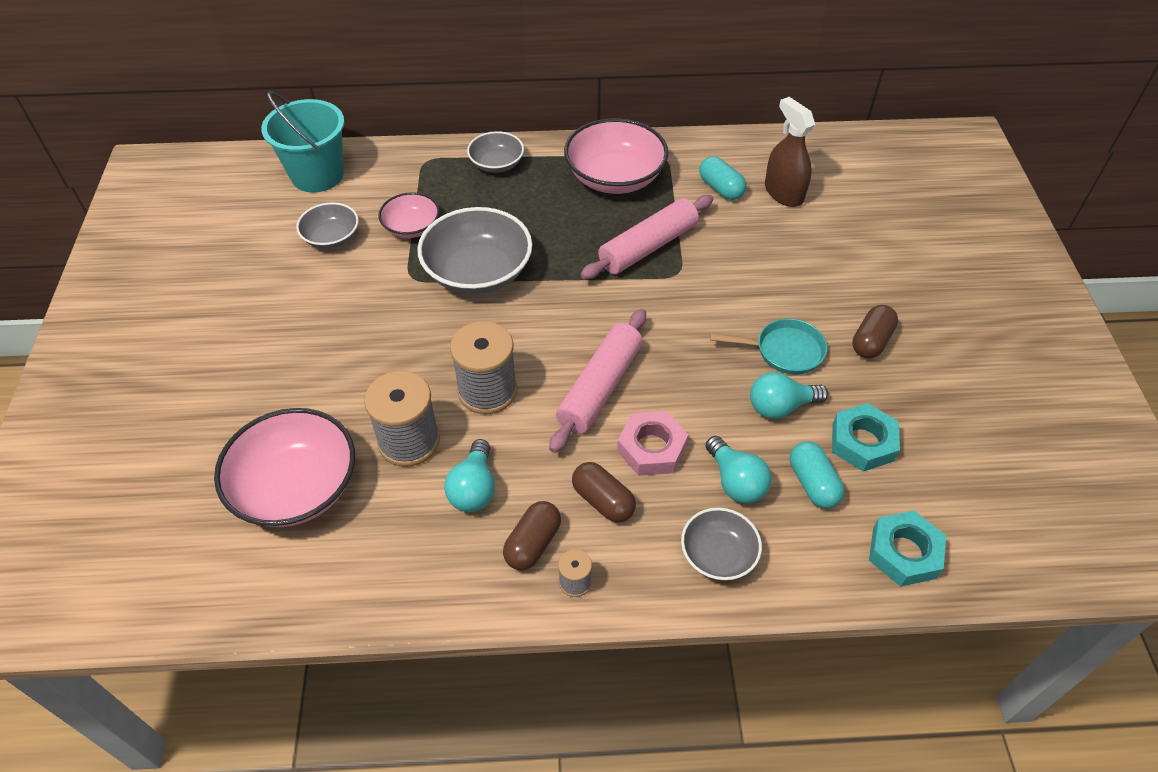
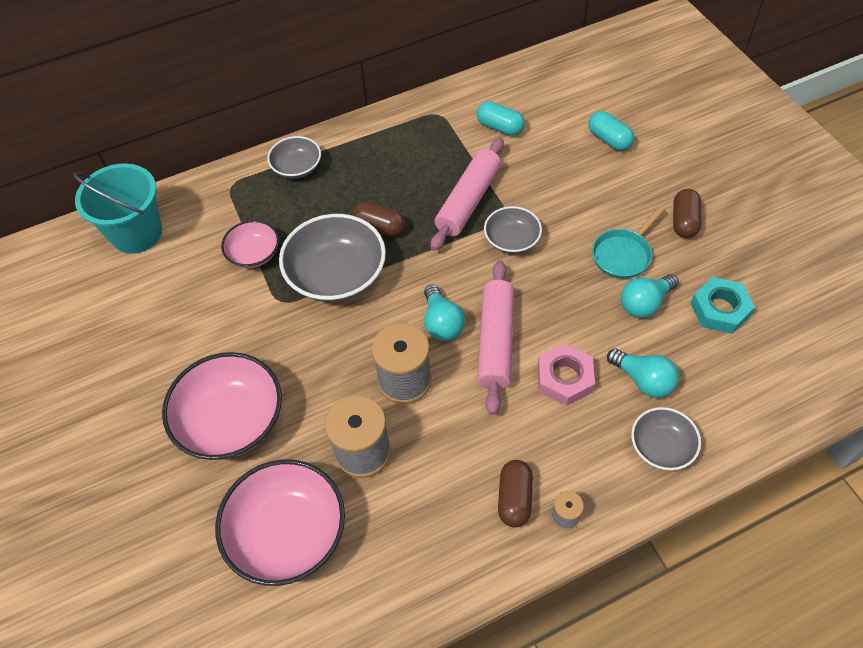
camera: 20 degrees left, 5 degrees up
grey bowl [296,202,359,249] -> grey bowl moved to [484,206,542,254]
turquoise light bulb [444,439,495,512] -> turquoise light bulb moved to [424,284,465,341]
pink bowl [564,118,668,194] -> pink bowl moved to [162,352,282,460]
brown capsule [572,462,636,522] -> brown capsule moved to [352,202,405,237]
turquoise pan [710,319,827,375] -> turquoise pan turned 150 degrees clockwise [592,205,665,279]
brown spray bottle [765,97,815,207] -> none
turquoise capsule [790,441,844,508] -> turquoise capsule moved to [588,111,634,151]
turquoise nut [869,511,946,587] -> none

